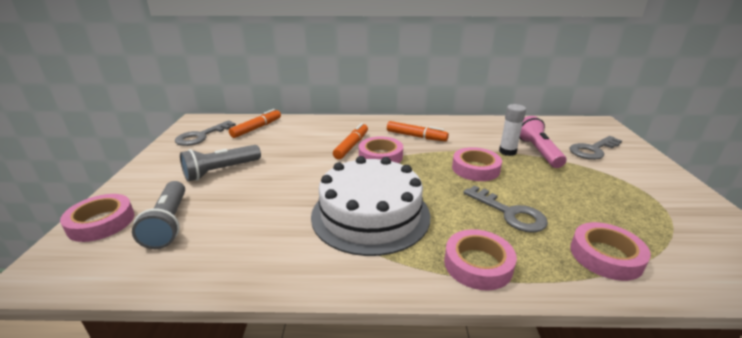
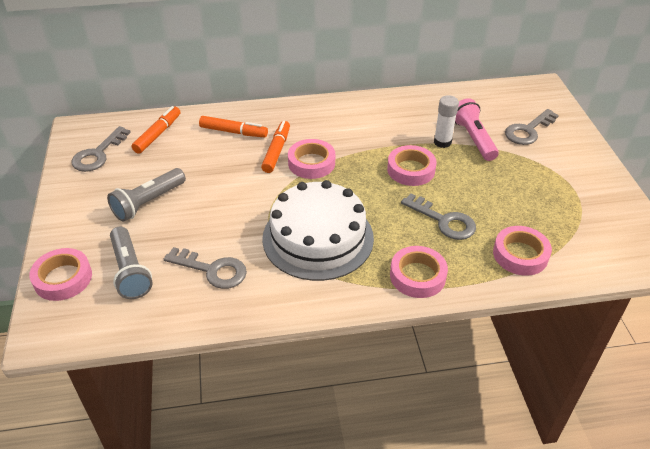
camera: 10 degrees left, 15 degrees up
orange marker [387,121,449,141] -> orange marker moved to [199,116,268,138]
none -> grey key [164,247,247,289]

